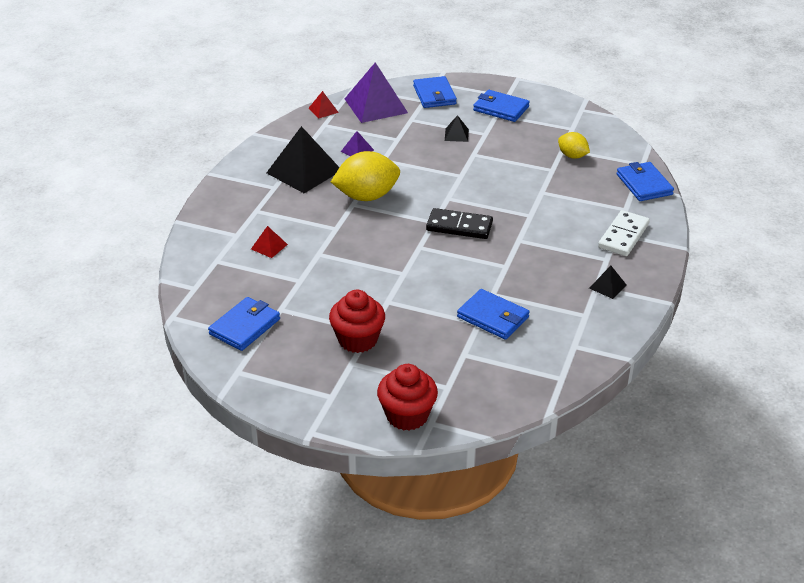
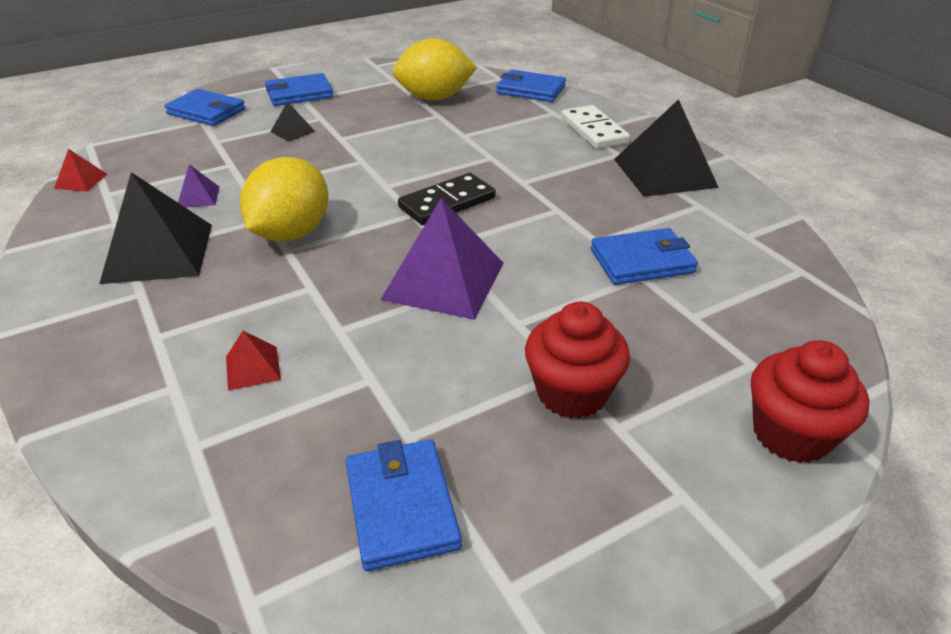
camera: 50 degrees left, 0 degrees up
purple pyramid [345,62,408,123] -> purple pyramid moved to [380,198,504,320]
yellow lemon [558,132,590,158] -> yellow lemon [393,38,477,100], size x1.82
black pyramid [589,266,626,299] -> black pyramid [614,99,719,197], size x2.21

